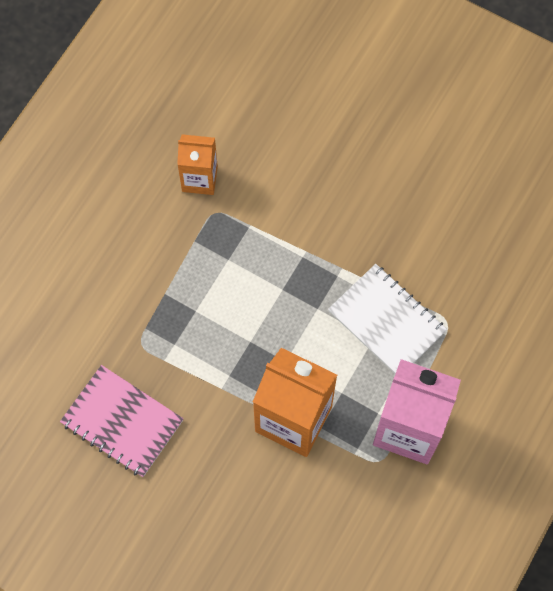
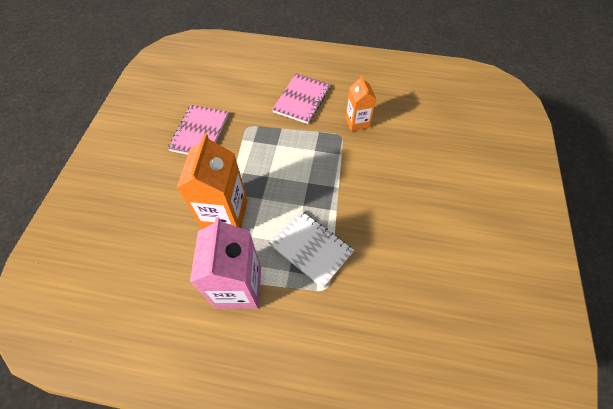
camera: 70 degrees right, 10 degrees down
white notebook [328,264,447,374] -> white notebook turned 75 degrees counterclockwise [268,210,354,288]
none -> pink notebook [272,73,330,124]

